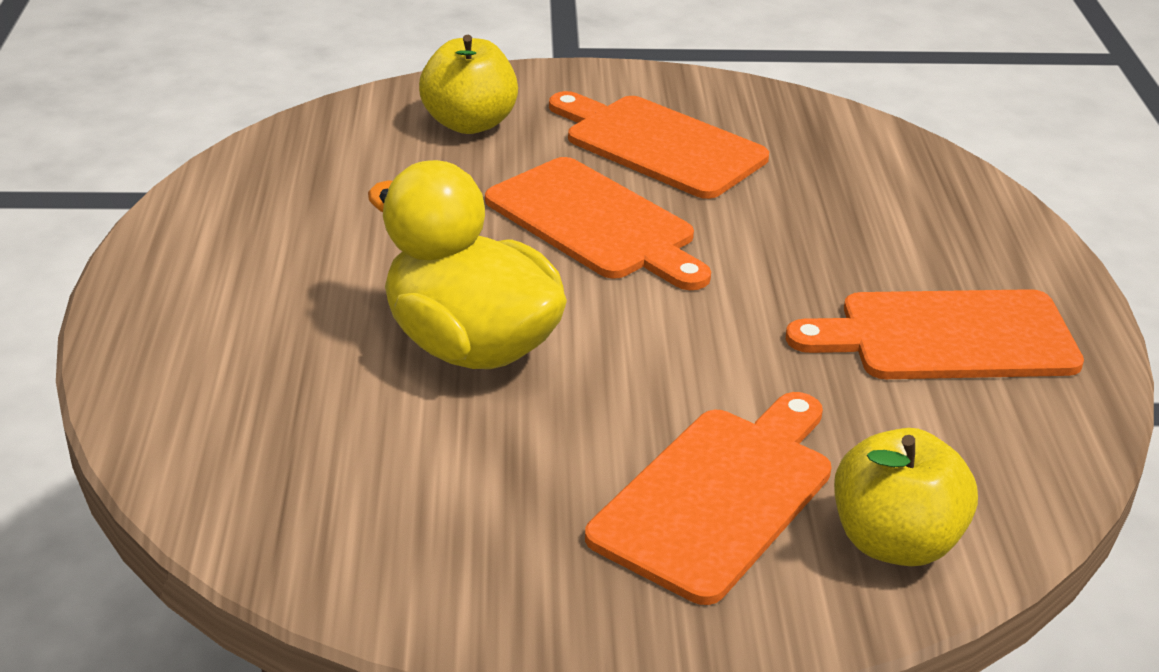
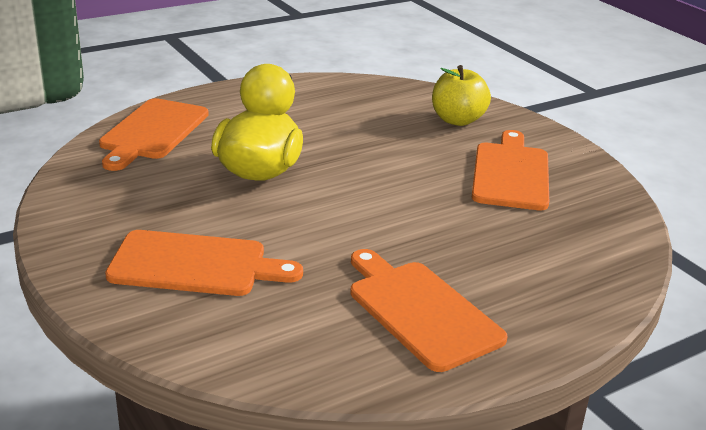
camera: 60 degrees right, 5 degrees down
orange cutting board [485,157,711,290] -> orange cutting board moved to [99,98,209,171]
yellow apple [834,428,978,566] -> none

